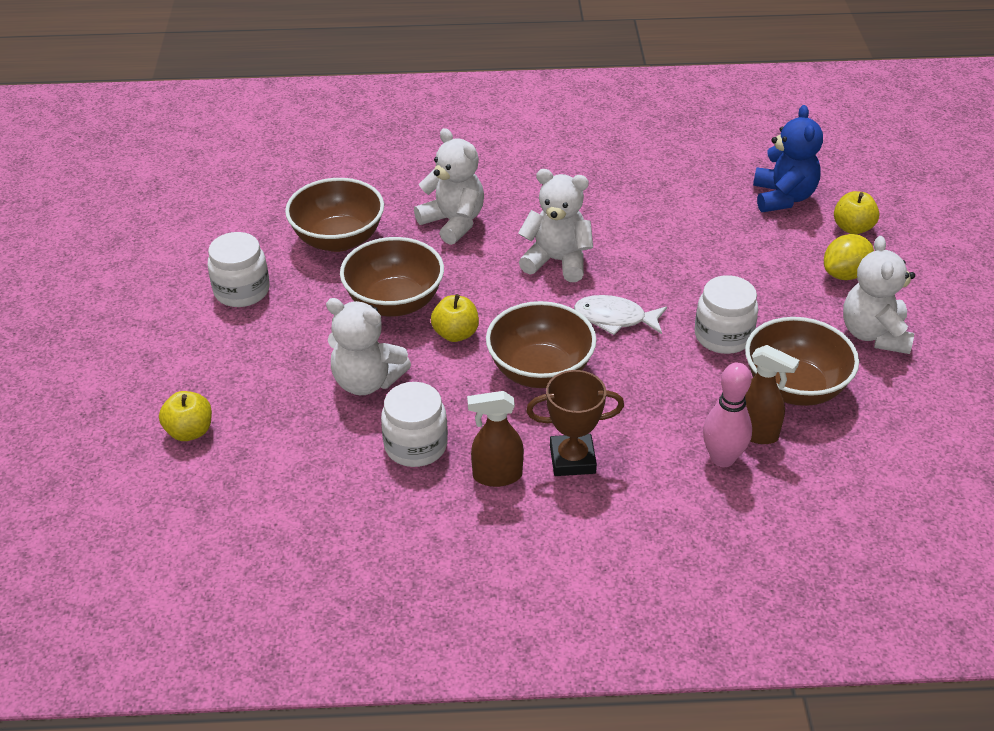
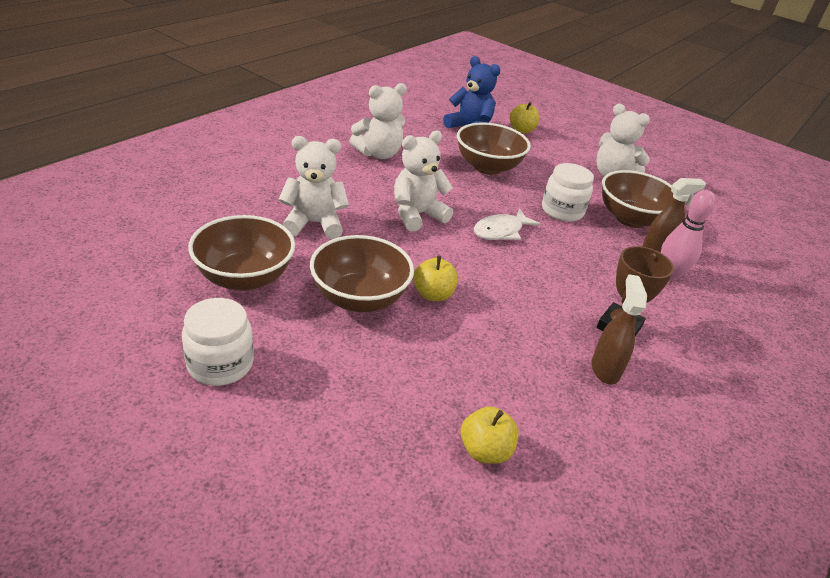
camera: 55 degrees left, 5 degrees down
yellow apple [159,391,212,441] -> yellow apple moved to [461,406,518,464]
white teddy bear [326,298,411,395] -> white teddy bear moved to [349,83,407,159]
white jar [381,382,448,467] -> none
brown spray bottle [467,391,524,487] -> brown spray bottle turned 150 degrees clockwise [591,274,647,384]
brown bowl [486,301,597,388] -> brown bowl moved to [457,122,531,175]
yellow lemon [824,234,874,280] -> none

